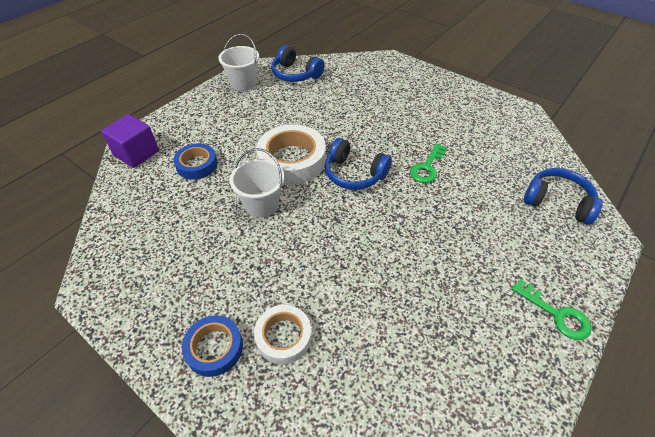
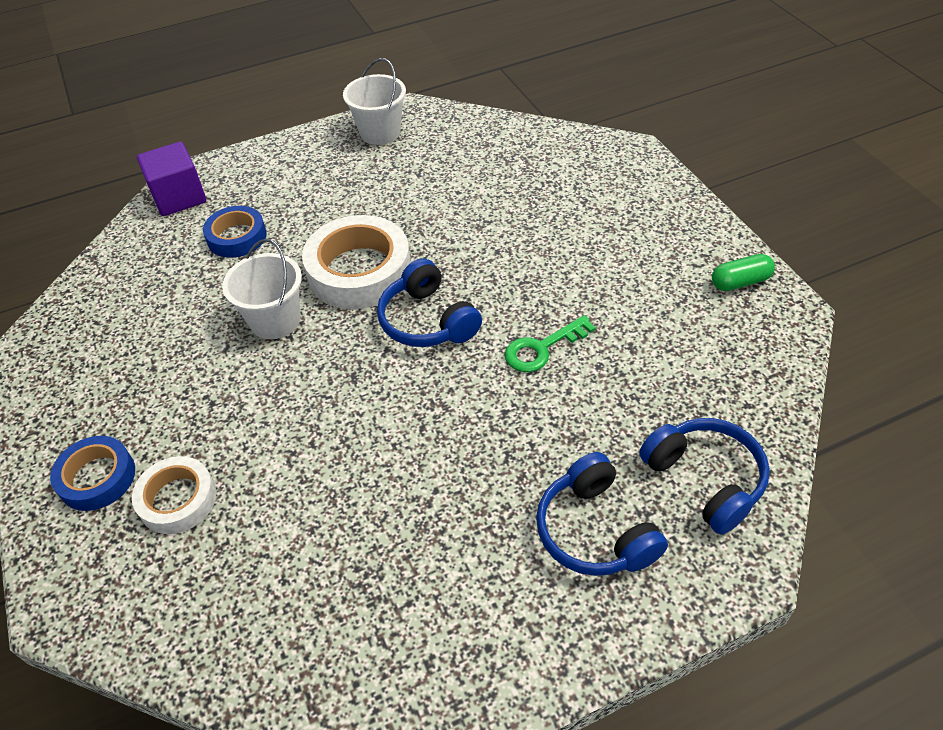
camera: 30 degrees right, 0 degrees up
blue headphones [271,45,324,82] -> blue headphones moved to [536,452,668,576]
green key [512,279,592,340] -> none
none -> green capsule [712,254,775,291]

